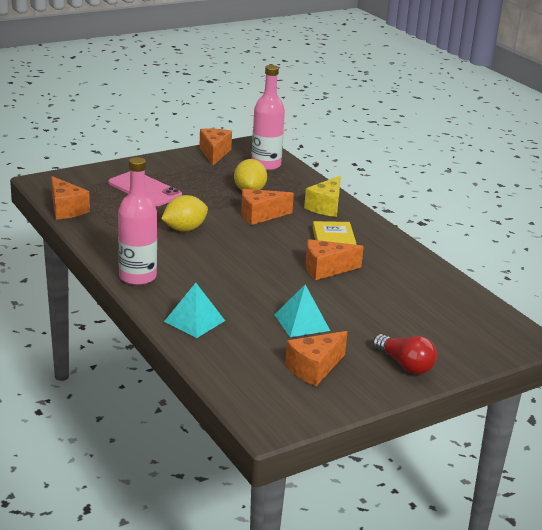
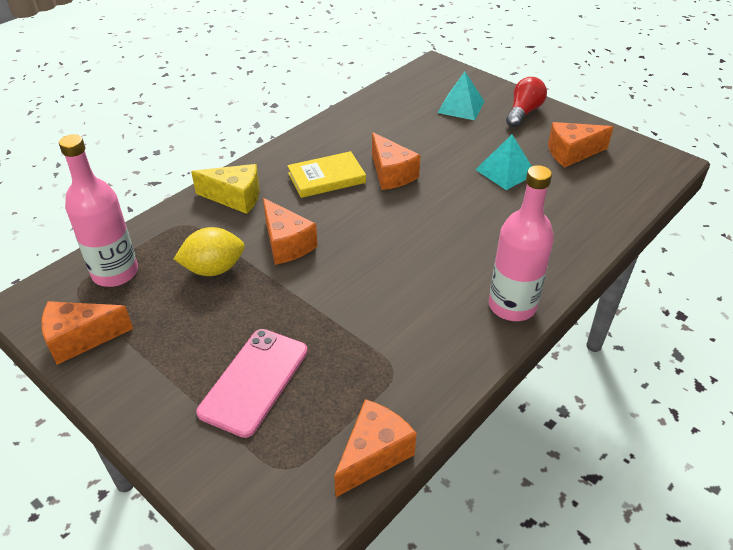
camera: 105 degrees left, 15 degrees up
yellow lemon [161,195,208,231] -> none
turquoise pyramid [164,283,225,338] -> turquoise pyramid moved to [437,72,485,120]
orange cheese [285,331,348,386] -> orange cheese turned 135 degrees clockwise [548,122,614,167]

